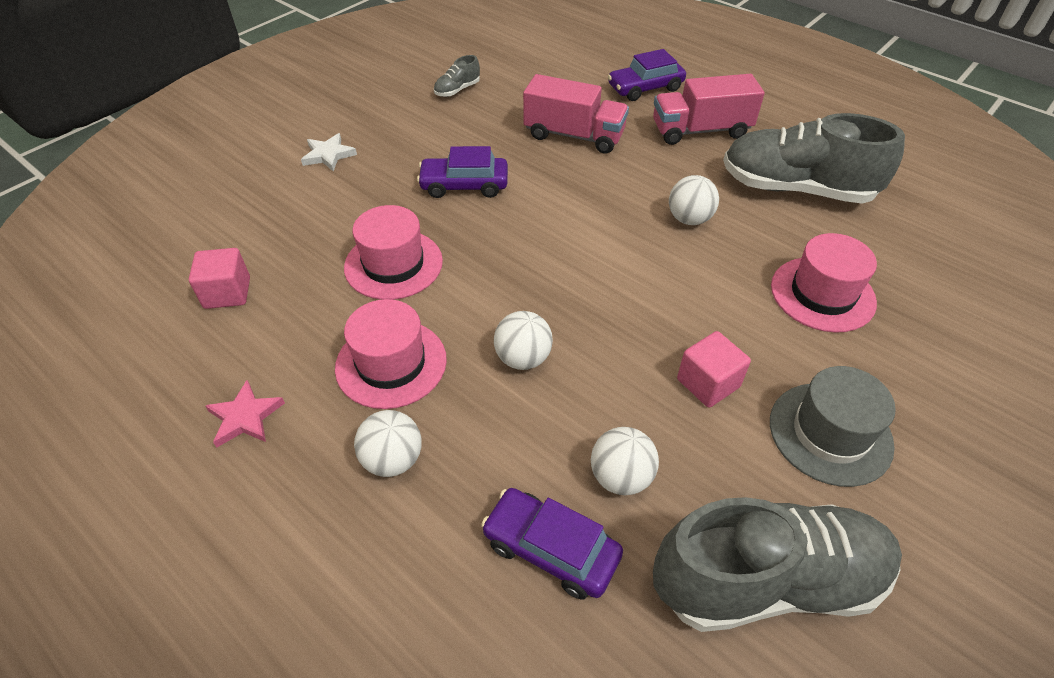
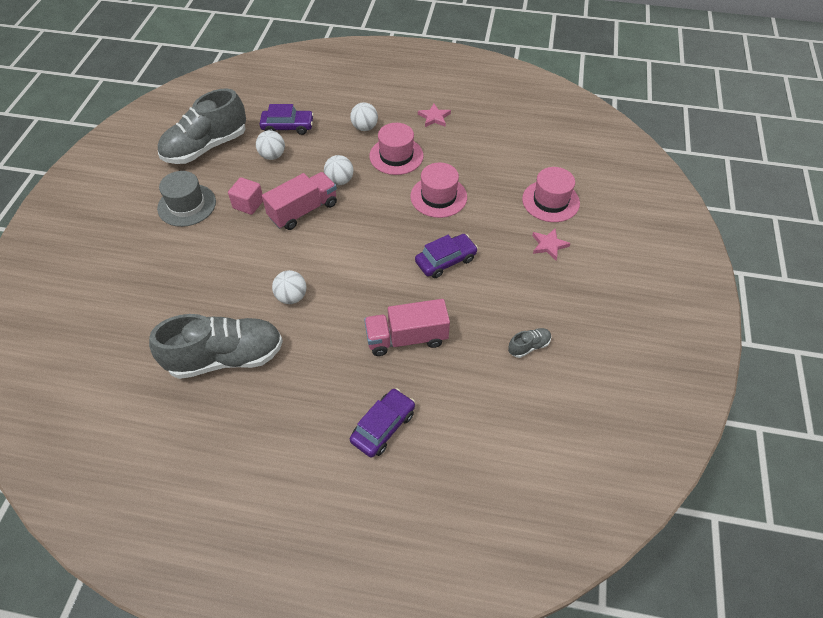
camera: 150 degrees right, 5 degrees up
pink cube [189,248,250,309] -> none
white star [301,133,357,172] -> pink star [532,228,571,260]
grey shoe [434,55,480,97] -> grey shoe turned 45 degrees clockwise [508,328,551,358]
pink truck [653,74,765,145] -> pink truck moved to [262,172,337,230]
pink hat [771,233,877,333] -> pink hat moved to [522,167,580,222]

